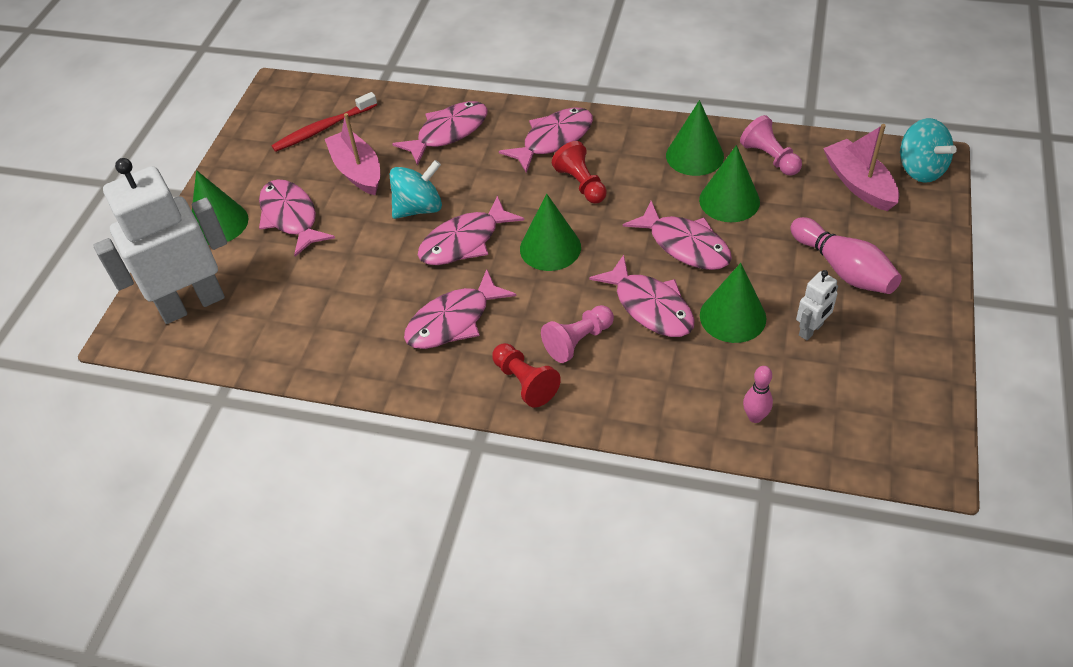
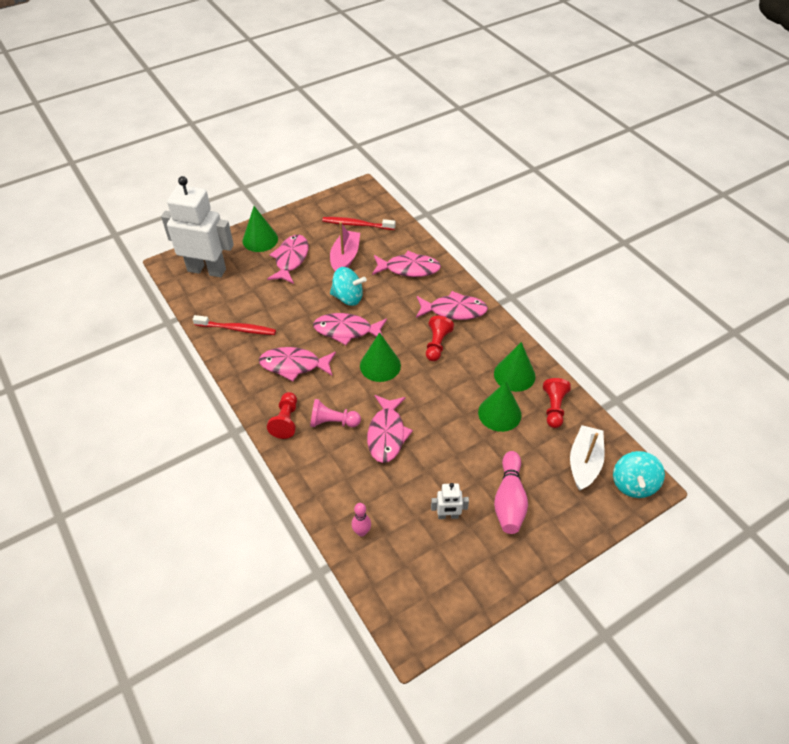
camera: 40 degrees right, 0 degrees up
pink fish [623,201,732,270] -> none
green cone [700,263,766,343] -> none
pink pawn [740,115,802,176] -> red pawn [543,378,571,428]
pink boat [823,124,899,211] -> white boat [570,425,605,491]
none -> red toothbrush [193,315,276,335]

